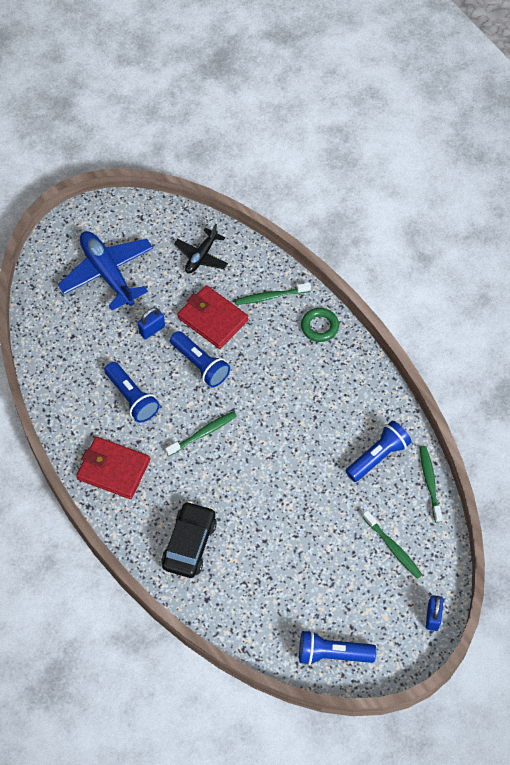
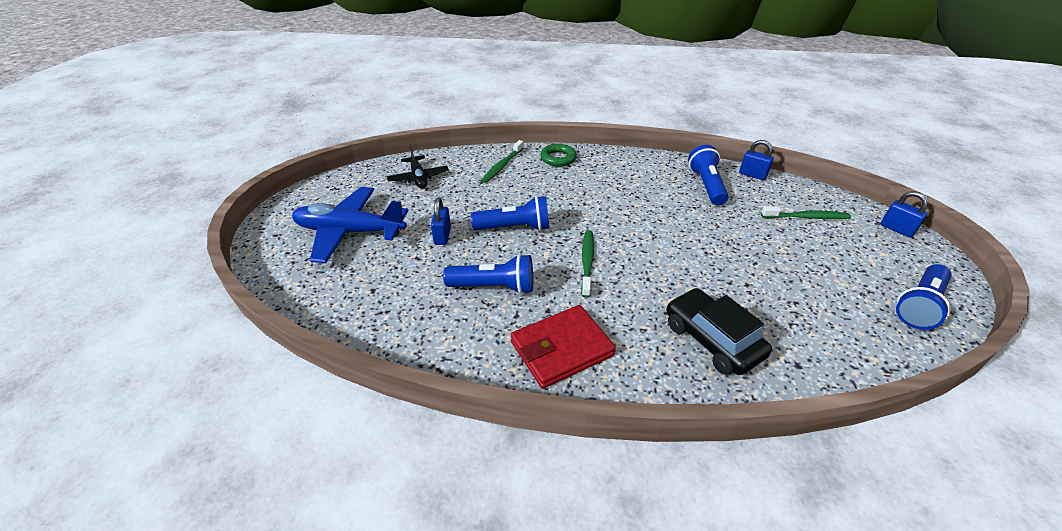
camera: 50 degrees left, 20 degrees down
red wallet [177,285,248,349] -> none
green toothbrush [420,446,443,523] -> blue padlock [739,140,774,180]

